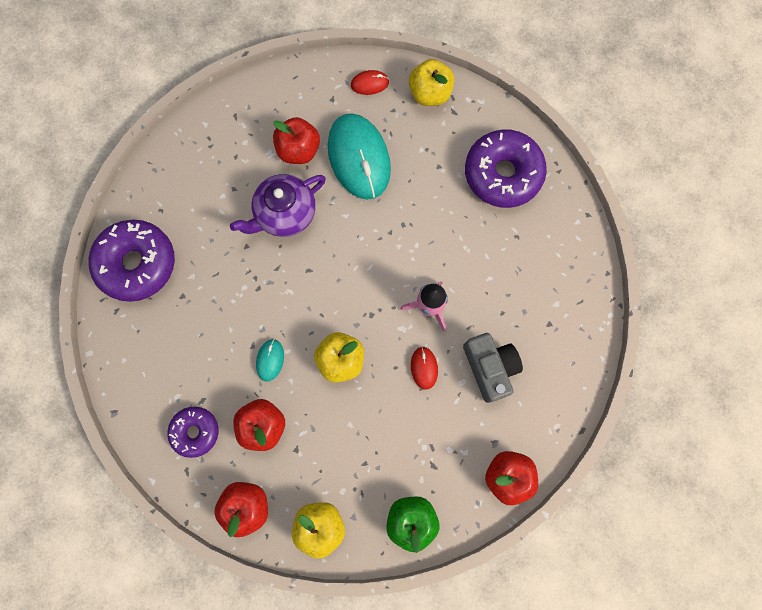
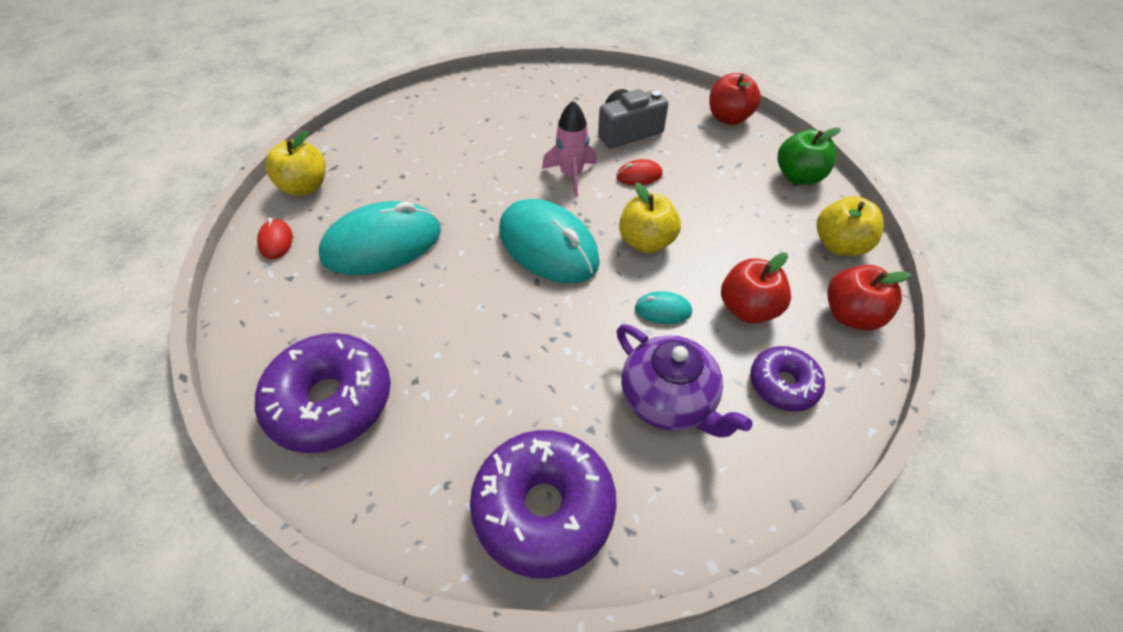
camera: 95 degrees left, 25 degrees down
purple teapot [230,174,326,237] -> purple teapot moved to [617,324,752,437]
red apple [273,117,320,164] -> none
purple donut [465,129,547,208] -> purple donut moved to [255,333,391,453]
none -> turquoise mouse [499,199,600,284]

